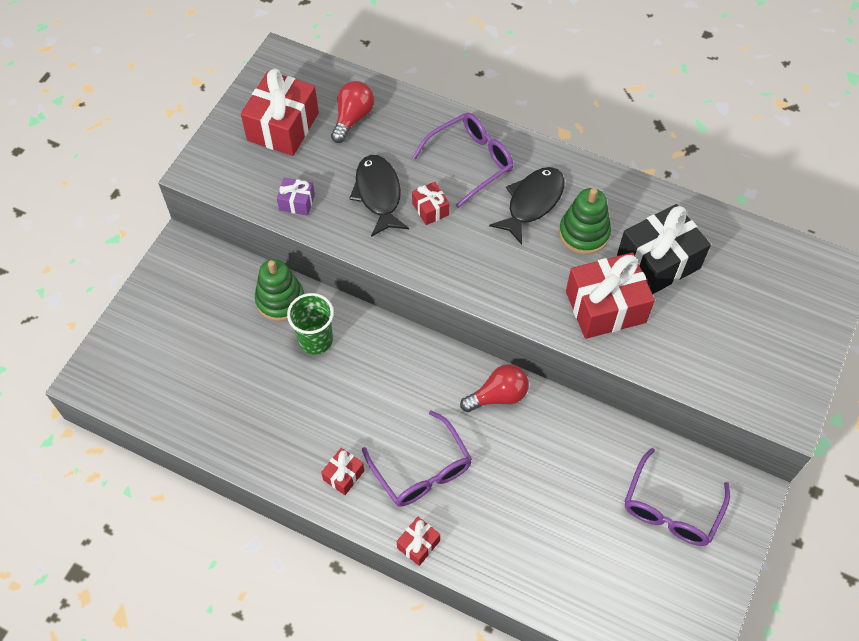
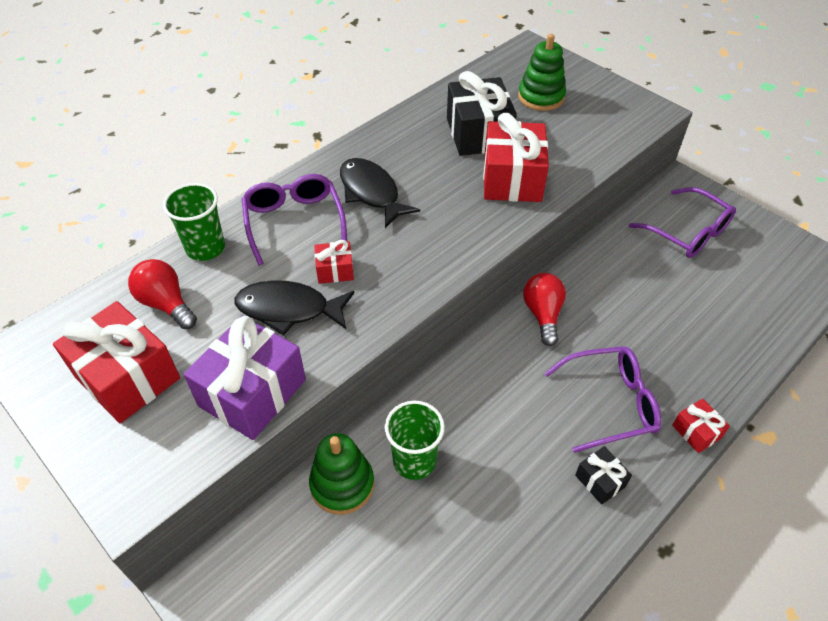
camera: 70 degrees left, 10 degrees down
purple gift [277,178,315,216] -> purple gift [184,316,306,440], size x2.06
red gift [321,448,364,495] -> black gift [575,446,632,505]
green stacking toy [559,188,611,254] -> green stacking toy moved to [518,34,566,111]
none -> green cup [163,183,225,261]

